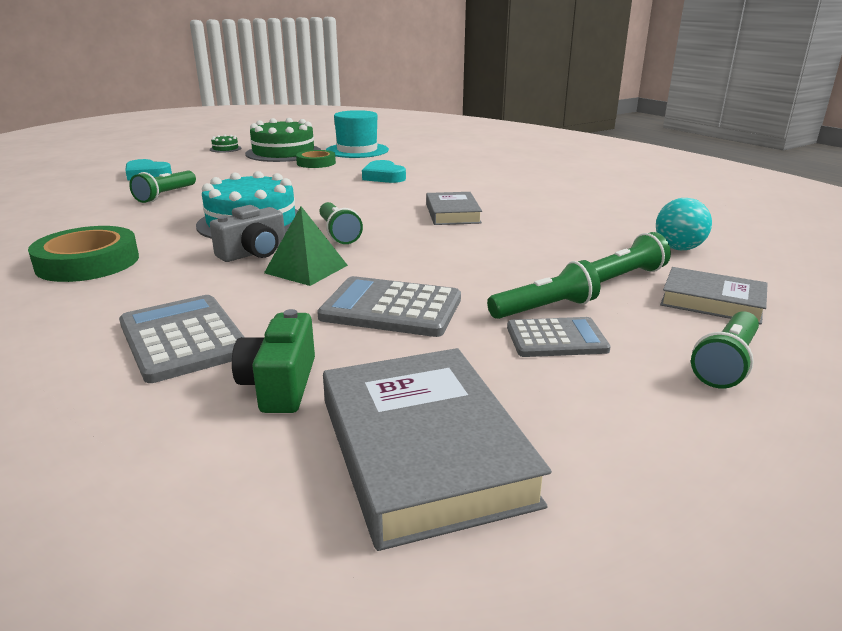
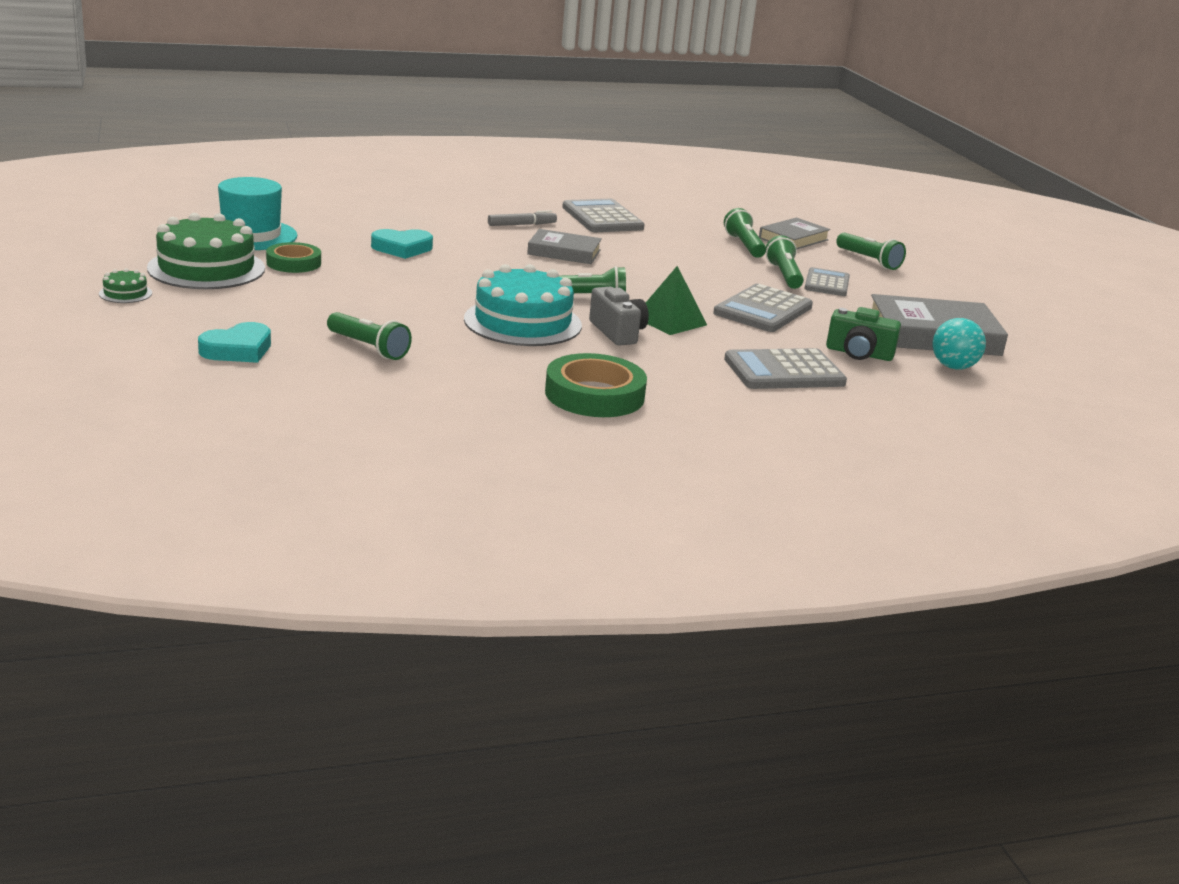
camera: 75 degrees left, 0 degrees up
turquoise ball [656,198,712,250] -> turquoise ball moved to [933,318,986,370]
none -> grey marker [488,210,557,226]
none -> grey calculator [562,199,645,232]

